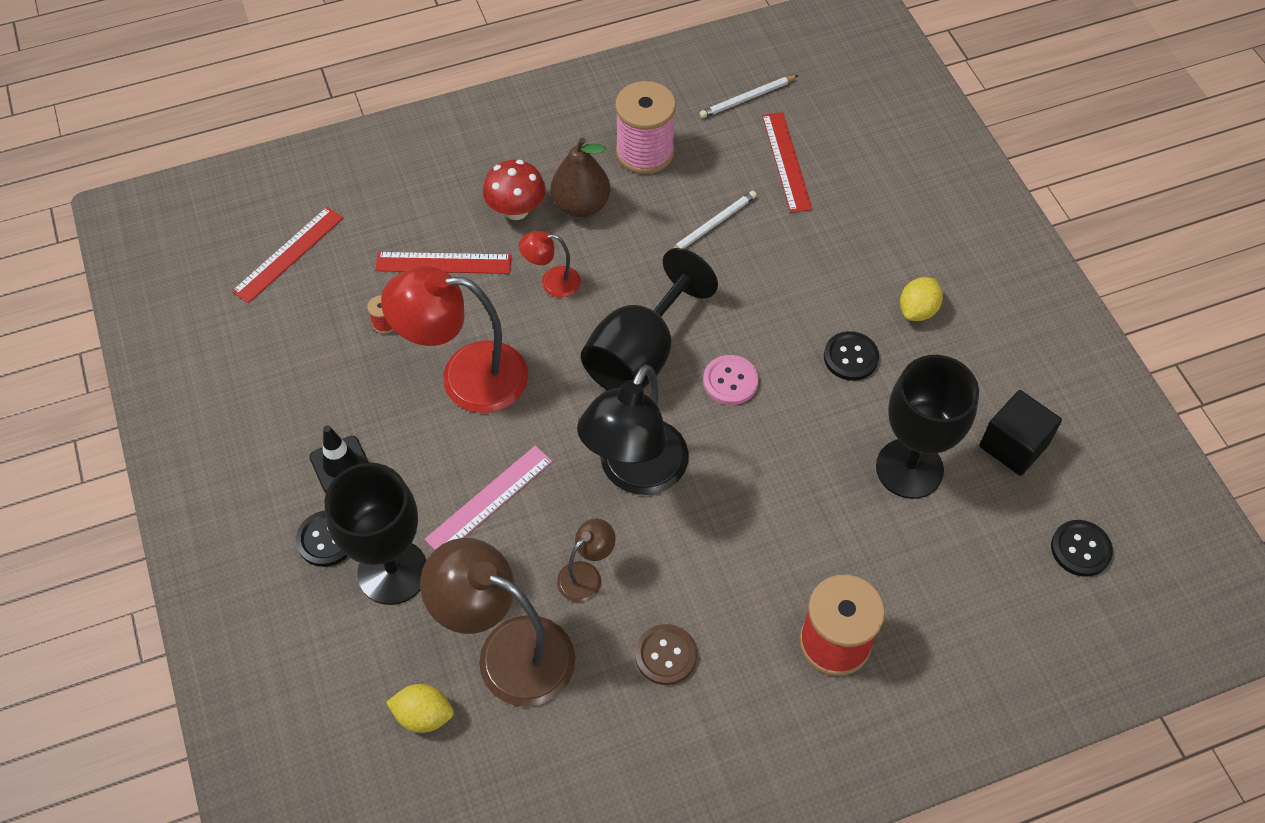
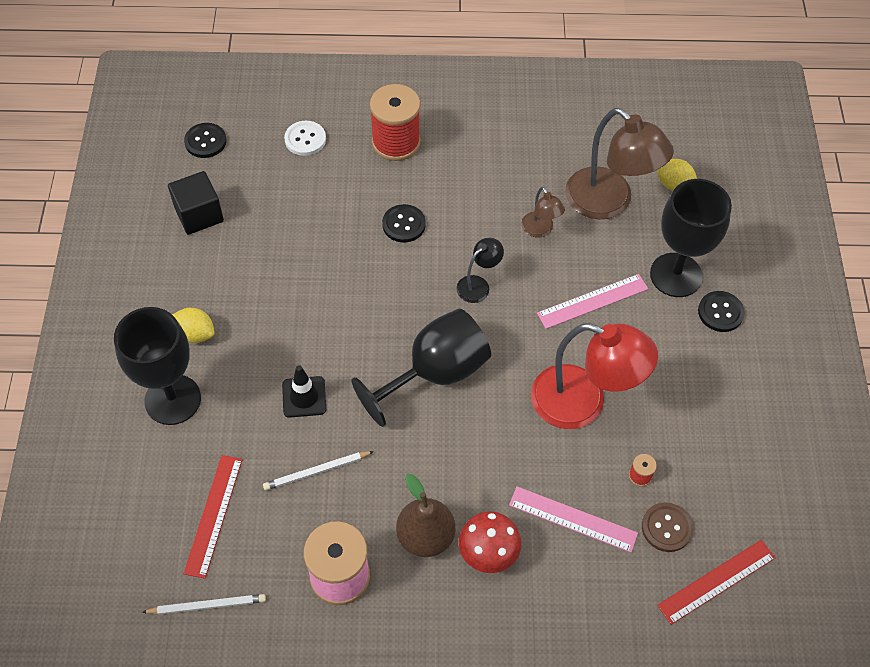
camera: 160 degrees left, 0 degrees up
black traffic cone [310,425,369,492] -> black traffic cone moved to [282,365,326,418]
red ruler [375,252,512,274] -> pink ruler [509,487,638,553]
red lamp [519,231,581,298] -> none
brown lamp [557,518,616,602] -> brown lamp turned 90 degrees counterclockwise [521,187,565,237]
black lamp [577,365,689,495] -> black lamp [456,238,504,303], size x0.48
brown button [635,624,697,685] -> brown button moved to [642,502,693,552]
pink button [703,355,759,405] -> none
black button [824,331,879,381] -> black button moved to [382,204,426,242]
black goblet [876,355,979,499] -> black goblet moved to [114,307,201,425]
yellow lemon [900,277,943,321] -> yellow lemon turned 60 degrees clockwise [172,308,215,343]
none -> white button [284,121,326,156]

